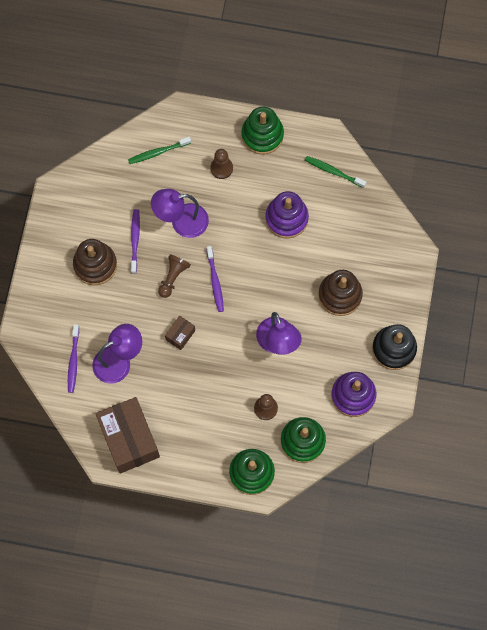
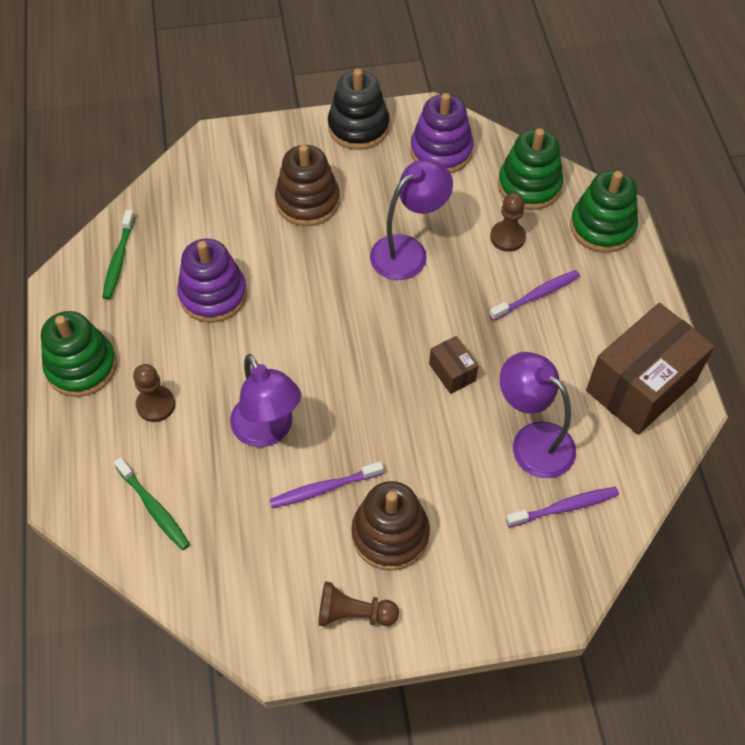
camera: 110 degrees left, 15 degrees down
brown pawn [158,254,191,298] -> brown pawn moved to [318,581,399,626]
brown box [165,316,195,350] -> brown box turned 45 degrees clockwise [429,336,478,394]
purple toothbrush [206,246,224,312] -> purple toothbrush moved to [489,270,580,321]

